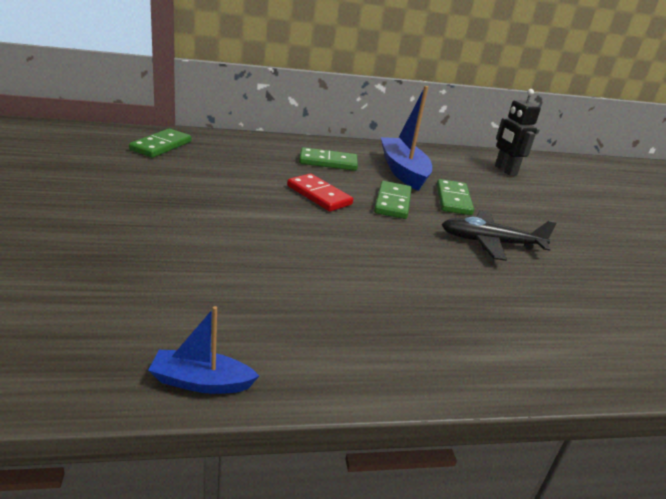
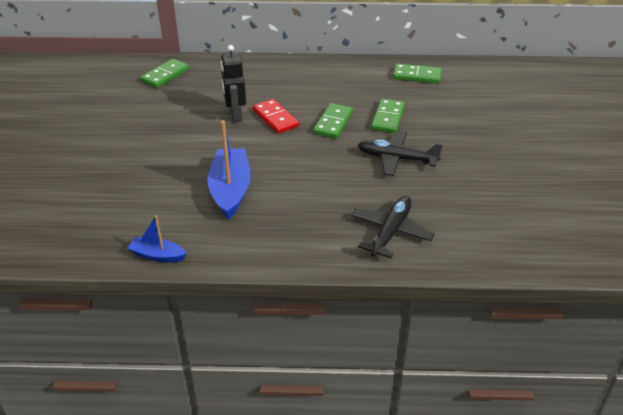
camera: 15 degrees right, 10 degrees up
green domino [299,147,358,171] -> green domino moved to [393,63,442,84]
blue boat [381,86,432,191] -> blue boat moved to [207,121,251,219]
black robot [495,89,541,176] -> black robot moved to [221,45,246,123]
none -> black plane [351,196,435,258]

